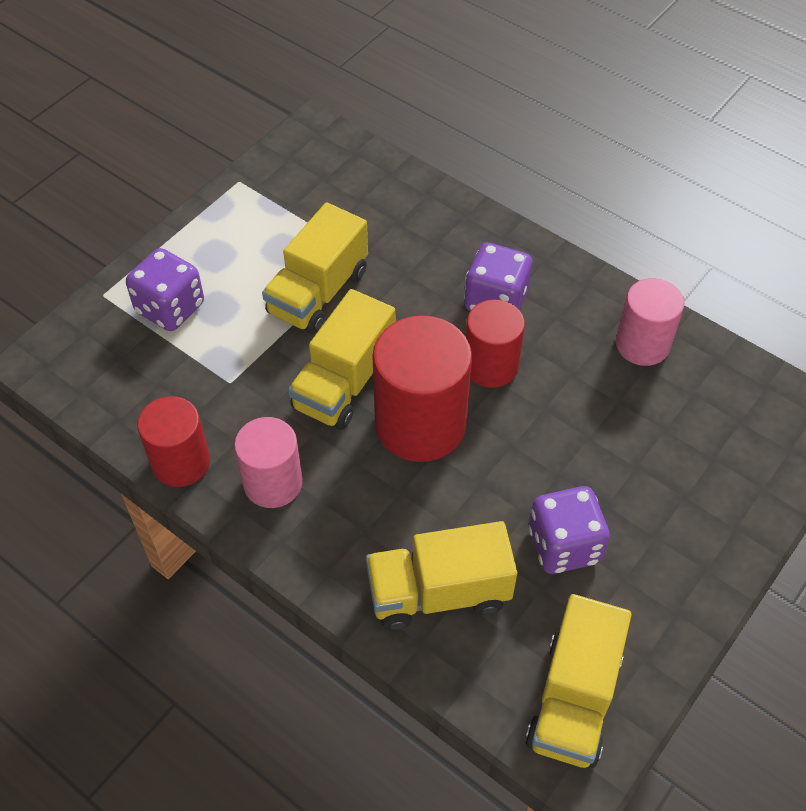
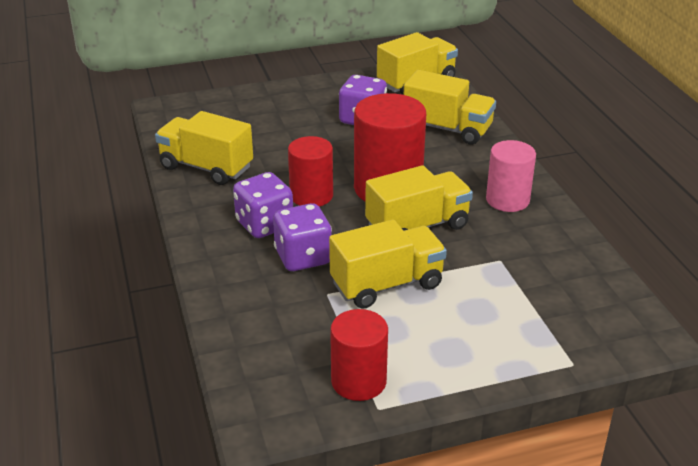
camera: 145 degrees left, 20 degrees down
purple dice [126,248,204,331] -> purple dice moved to [273,203,332,271]
red cylinder [137,396,210,487] -> red cylinder moved to [330,309,388,401]
pink cylinder [616,278,684,366] -> yellow truck [155,111,253,185]

